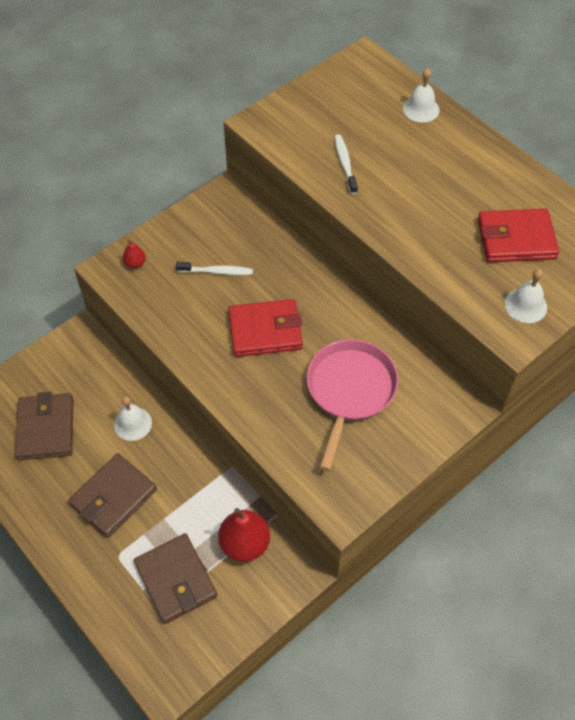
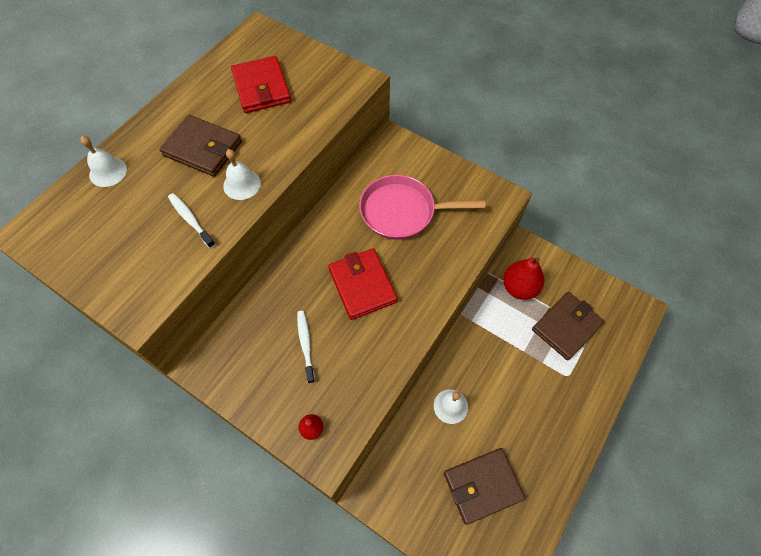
camera: 105 degrees left, 5 degrees up
brown wallet [68,453,157,538] -> brown wallet moved to [159,115,242,177]
white toothbrush [334,134,358,194] -> white toothbrush turned 75 degrees clockwise [168,193,216,248]
white bell [505,269,547,323] -> white bell moved to [223,149,261,200]

